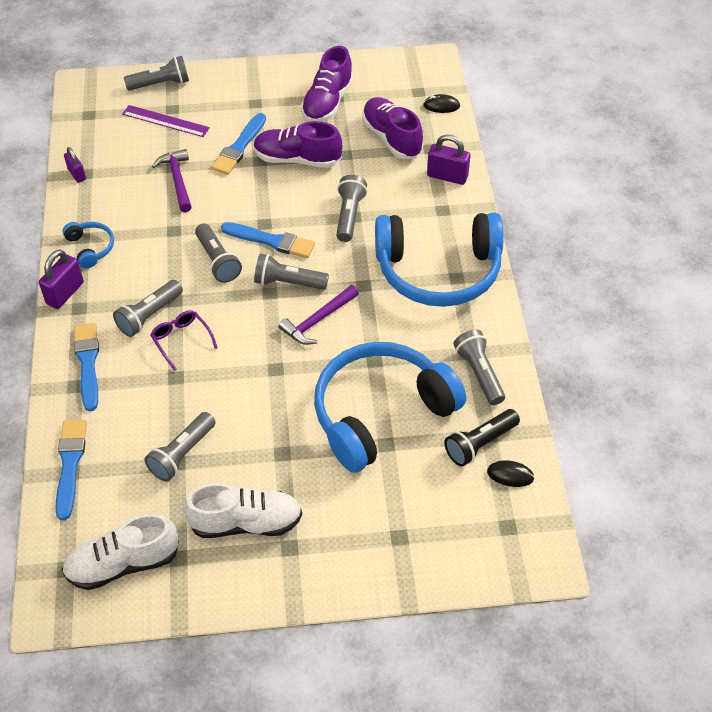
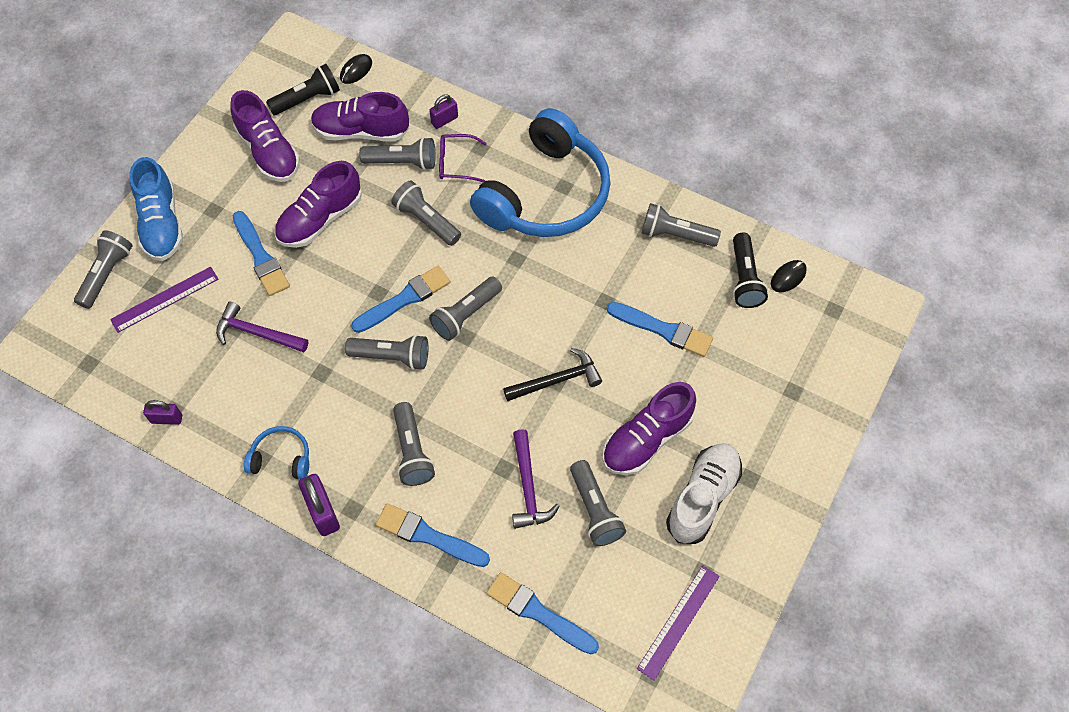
camera: 55 degrees left, 10 degrees up
white shoe [62,514,179,590] -> purple ruler [637,565,720,681]
purple glasses [150,310,218,371] -> purple glasses moved to [439,134,487,183]
purple hammer [279,285,359,345] -> purple hammer moved to [512,429,559,529]
blue headphones [314,342,466,473] -> blue brush [607,302,713,357]
purple padlock [427,134,471,185] -> purple padlock [429,95,458,129], size x0.63
none -> blue shoe [129,157,183,261]
none -> black flashlight [266,64,340,115]
none -> grey flashlight [359,137,436,170]
none -> black hammer [503,348,602,401]
none -> purple shoe [602,382,696,475]

